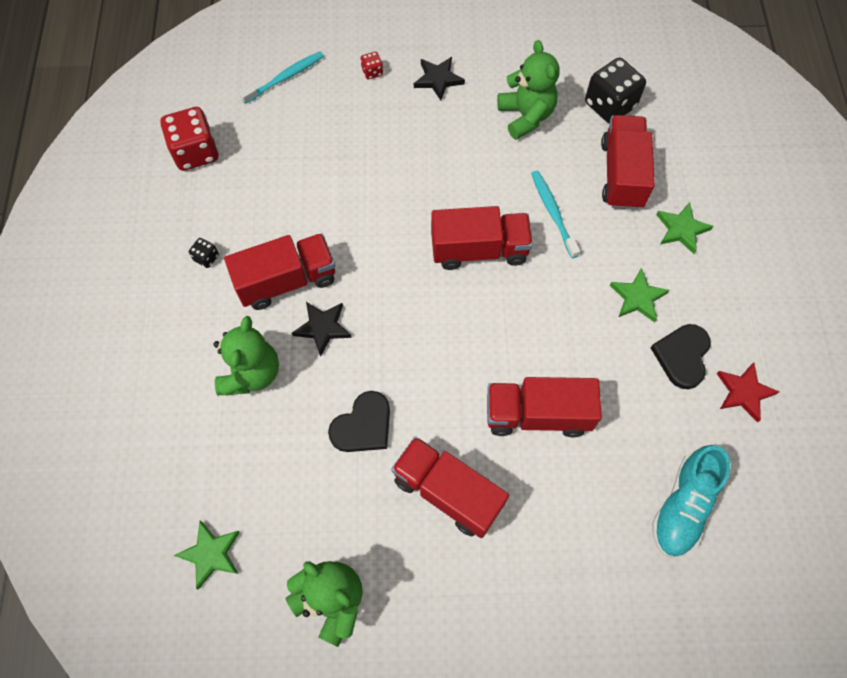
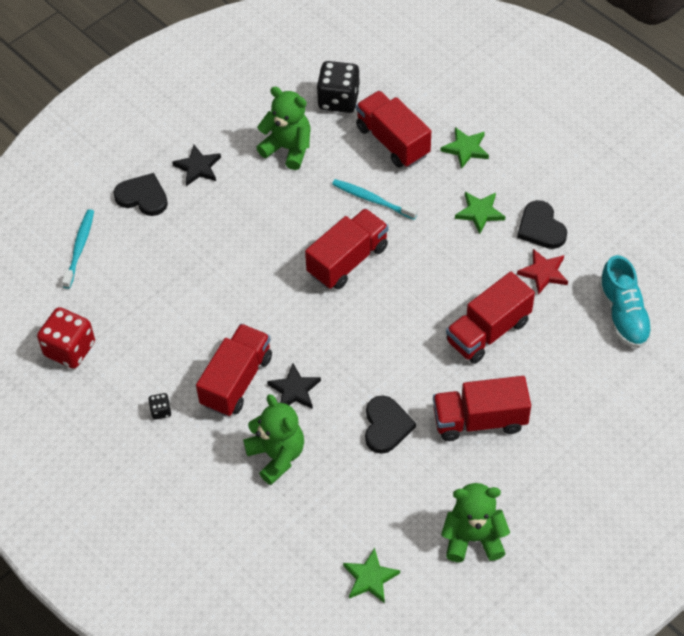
camera: 40 degrees left, 10 degrees down
red dice [361,52,383,79] -> black heart [114,173,168,216]
red star [717,362,779,422] -> red star moved to [517,249,568,295]

